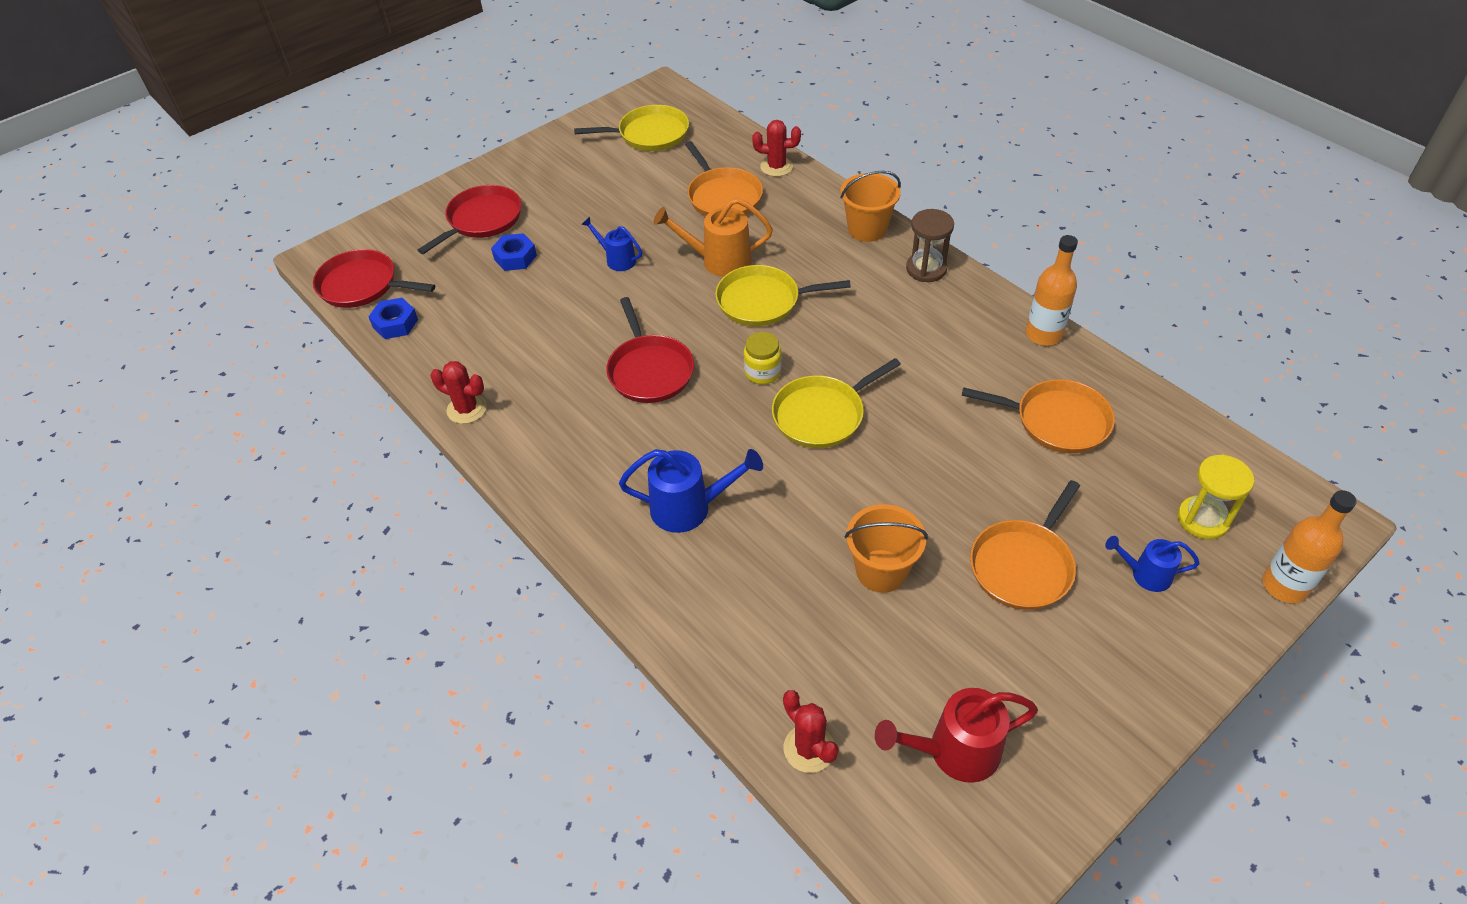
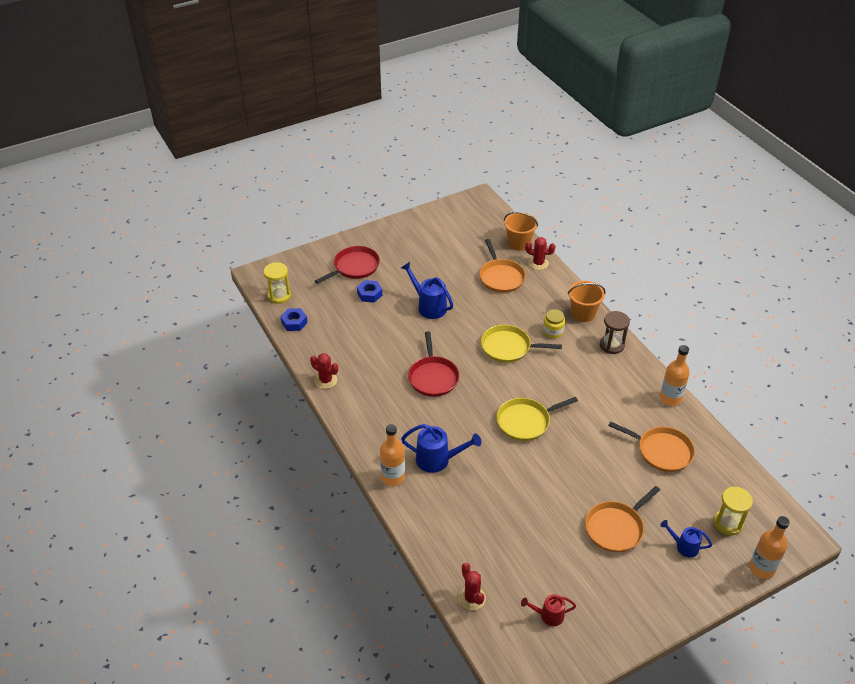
camera: 10 degrees right, 5 degrees down
red pan [313,249,435,308] -> yellow hourglass [264,262,291,304]
yellow pan [574,105,689,151] -> none
blue watering can [581,217,642,271] -> blue watering can [401,262,453,319], size x1.63
orange watering can [654,198,773,277] -> none
yellow jar [744,332,782,384] -> yellow jar moved to [543,309,565,338]
orange bucket [845,504,928,593] -> orange bucket moved to [504,212,538,251]
red watering can [875,688,1038,783] -> red watering can [521,594,576,626], size x0.61
none -> orange bottle [380,424,405,486]

